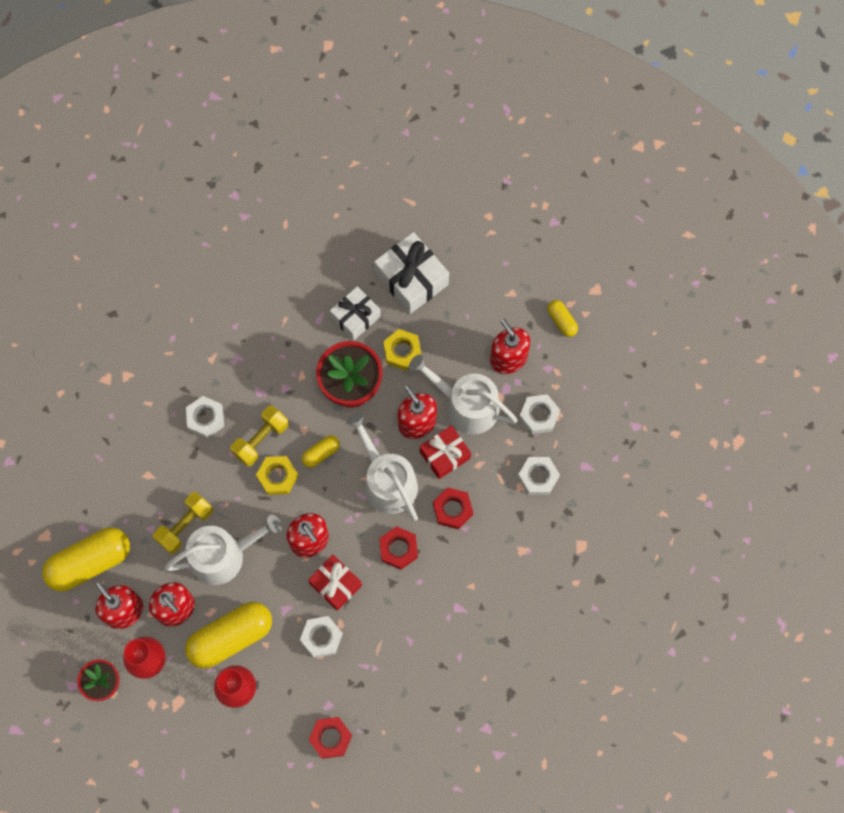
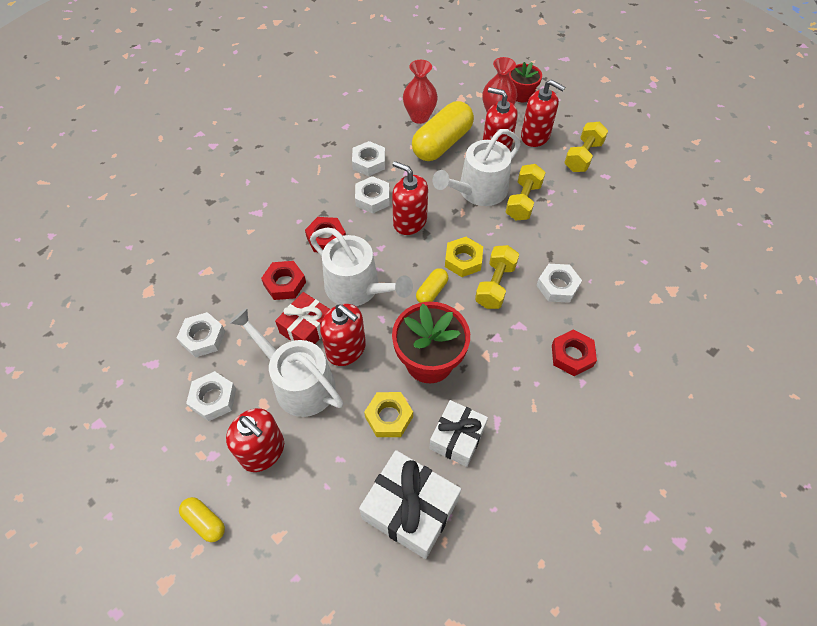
camera: 160 degrees right, 15 degrees down
yellow capsule [42,528,130,591] -> yellow dumbbell [564,122,608,172]
red gift [308,555,362,611] -> white nut [355,176,390,213]
red nut [309,717,352,759] -> red nut moved to [552,329,597,376]
white watering can [409,354,518,434] -> white watering can turned 150 degrees counterclockwise [230,308,343,417]

